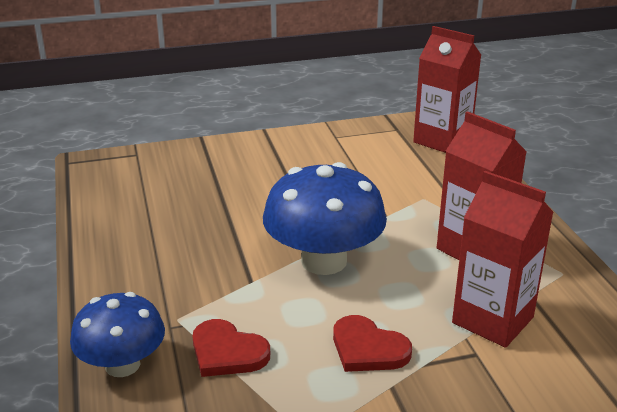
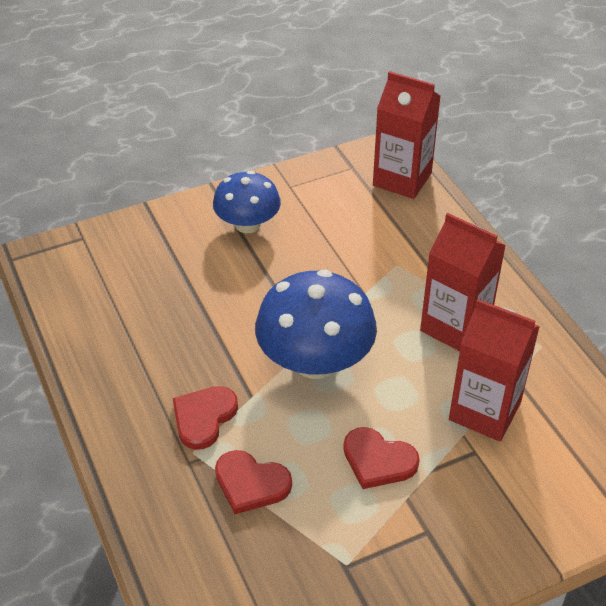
camera: 10 degrees left, 15 degrees up
blue mushroom [70,292,165,377] -> blue mushroom moved to [213,171,281,233]
none -> red heart [173,386,238,450]

